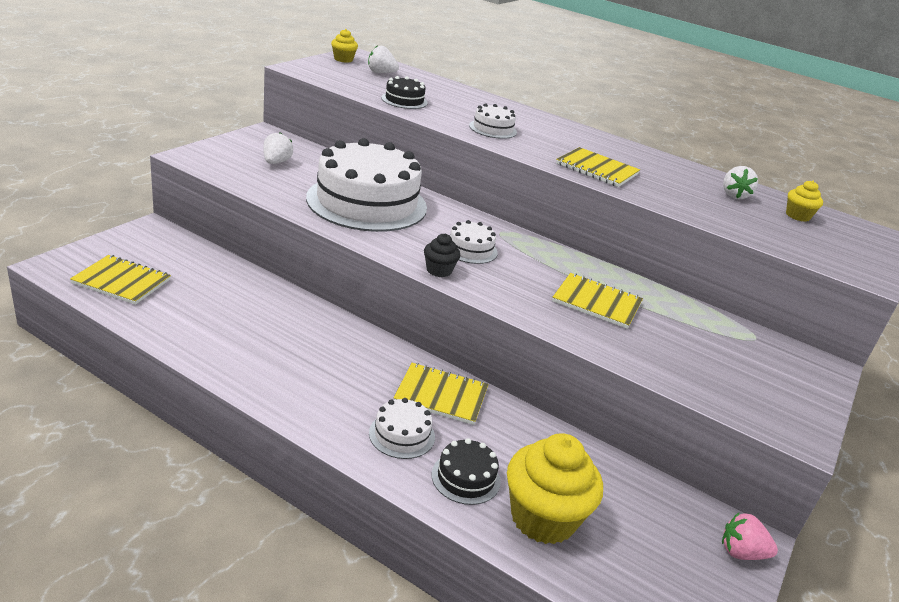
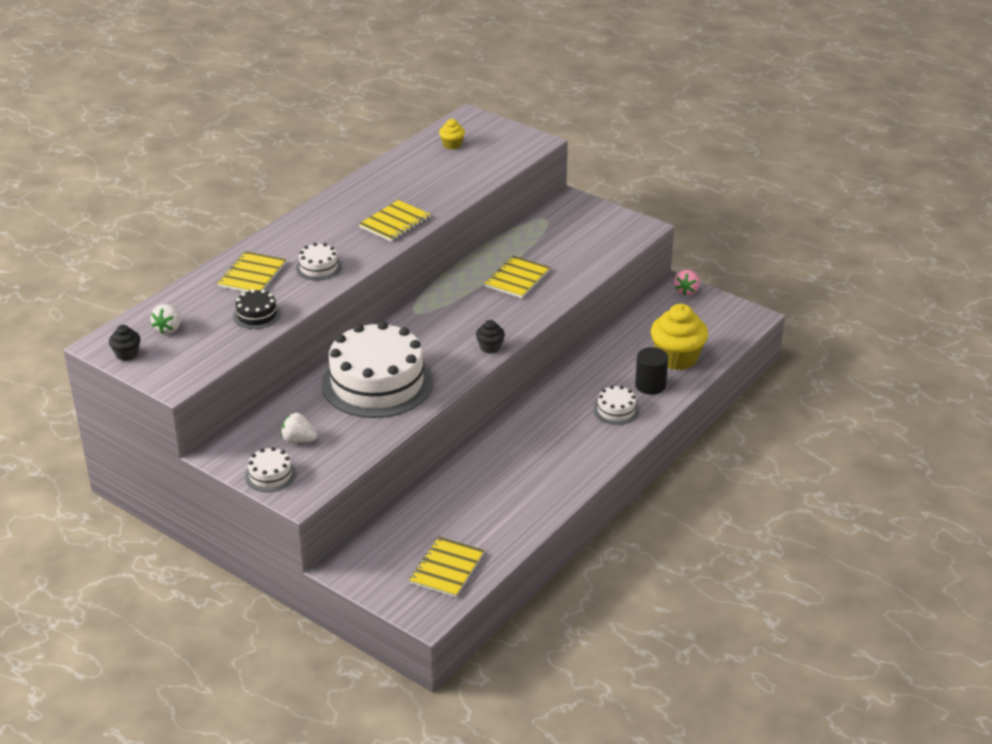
camera: 80 degrees left, 5 degrees up
yellow cupcake [331,29,358,63] -> black cupcake [109,325,140,361]
yellow notebook [394,363,489,425] -> yellow notebook moved to [217,251,286,292]
black cake [432,438,501,505] -> black cylinder [635,347,668,395]
white cake [450,220,498,264] -> white cake moved to [245,447,296,492]
white strawberry [723,166,758,199] -> none

